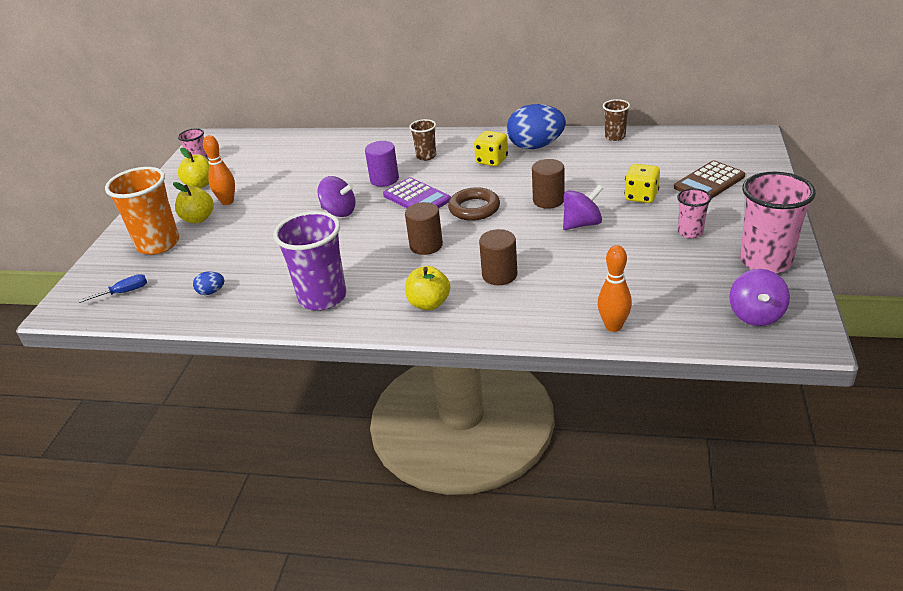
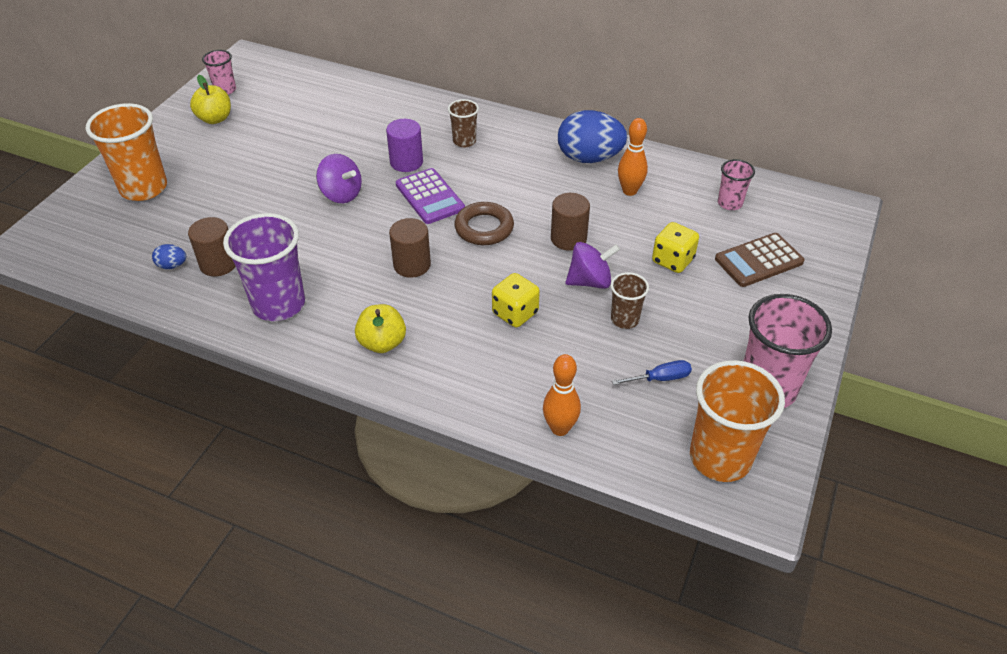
camera: 10 degrees right, 10 degrees up
blue screwdriver [78,274,147,303] -> blue screwdriver moved to [612,360,692,385]
yellow apple [173,182,214,223] -> none
orange bowling pin [203,135,235,205] -> orange bowling pin moved to [618,118,648,196]
yellow dice [474,131,508,166] -> yellow dice moved to [492,273,540,328]
brown cylinder [479,229,518,285] -> brown cylinder moved to [188,217,236,277]
brown cup [603,99,630,141] -> brown cup moved to [611,272,649,329]
pink cup [677,188,711,238] -> pink cup moved to [718,159,755,210]
purple spinning top [729,269,790,326] -> orange cup [690,360,785,482]

